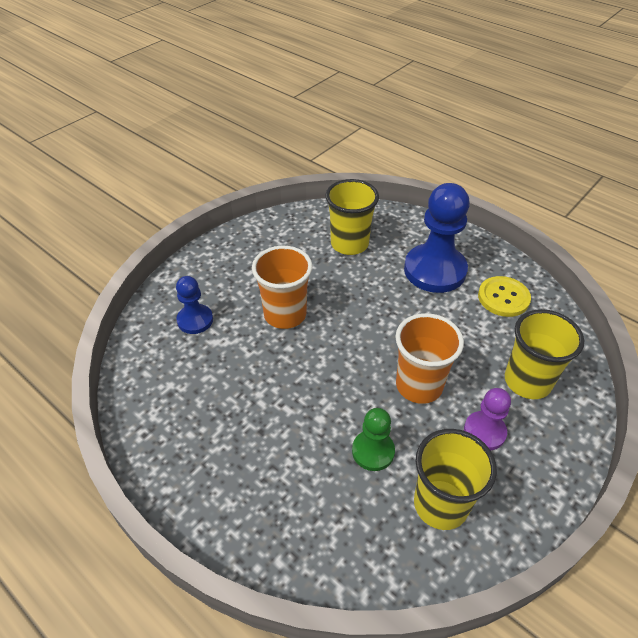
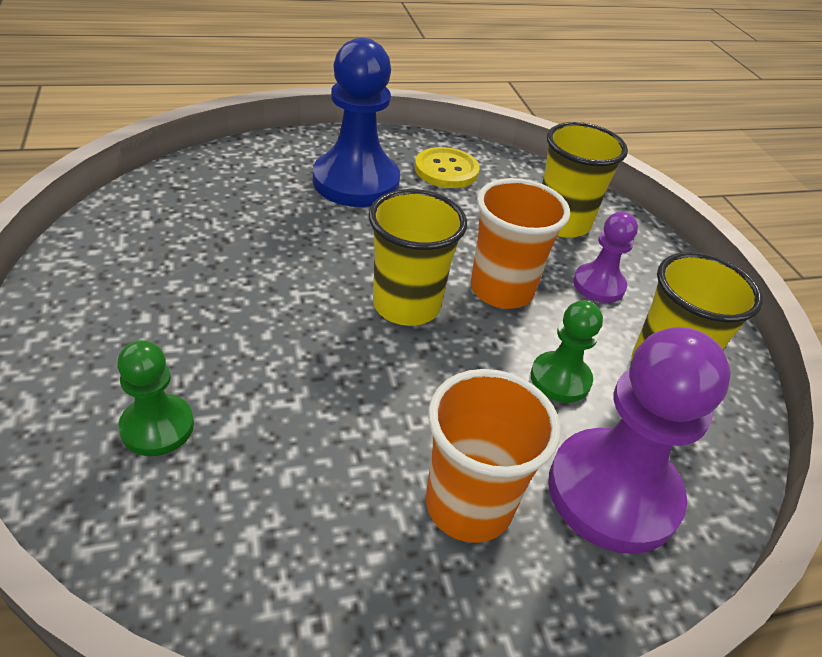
camera: 60 degrees left, 5 degrees down
blue pawn [176,276,213,334] -> green pawn [117,340,194,456]
orange cup [252,246,313,329] -> orange cup moved to [426,369,561,543]
yellow cup [325,179,379,255] -> yellow cup moved to [368,189,467,326]
none -> purple pawn [548,327,731,554]

